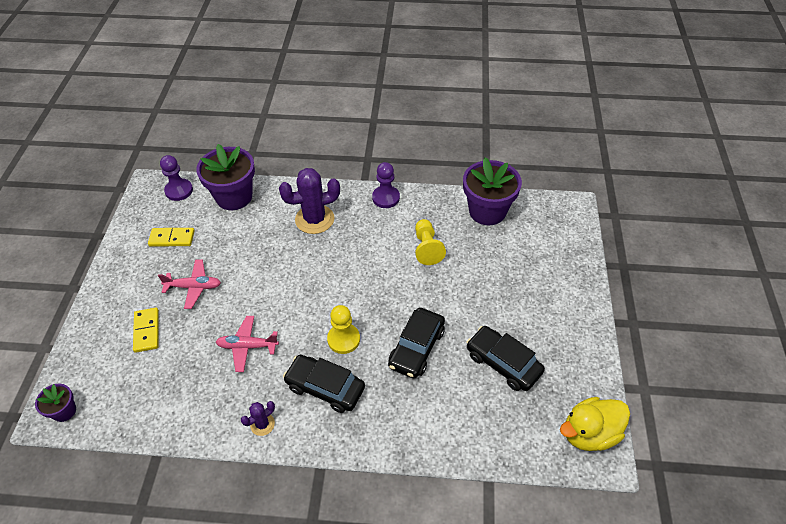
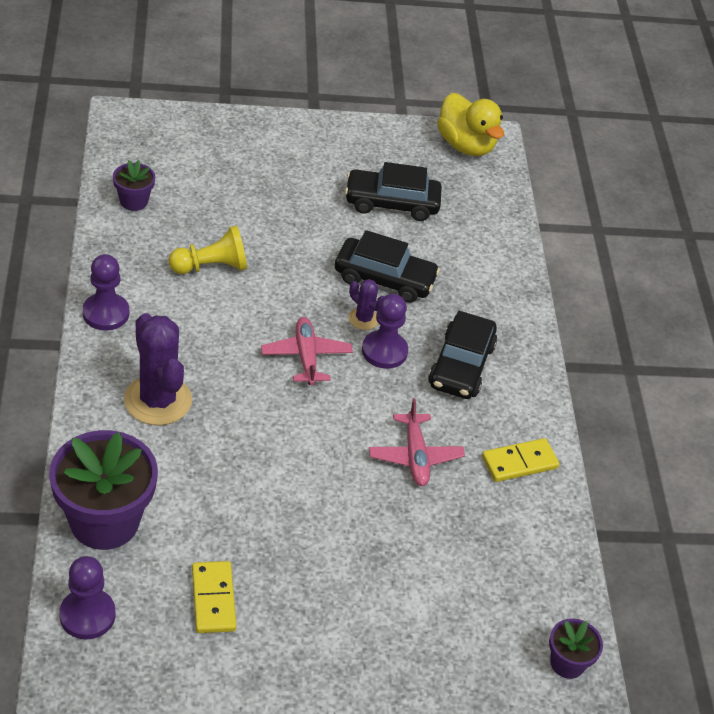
camera: 105 degrees left, 5 degrees down
yellow domino [133,308,159,353] -> yellow domino moved to [482,438,559,482]
pink plane [158,260,221,309] -> pink plane moved to [261,317,353,385]
purple cactus [241,401,275,436] -> purple cactus moved to [349,279,384,330]
yellow pawn [327,305,360,354] -> purple pawn [362,294,408,369]
purple flower pot [463,157,522,225] -> purple flower pot [113,160,155,211], size x0.49
black car [466,326,545,391] -> black car turned 60 degrees clockwise [345,162,442,221]

